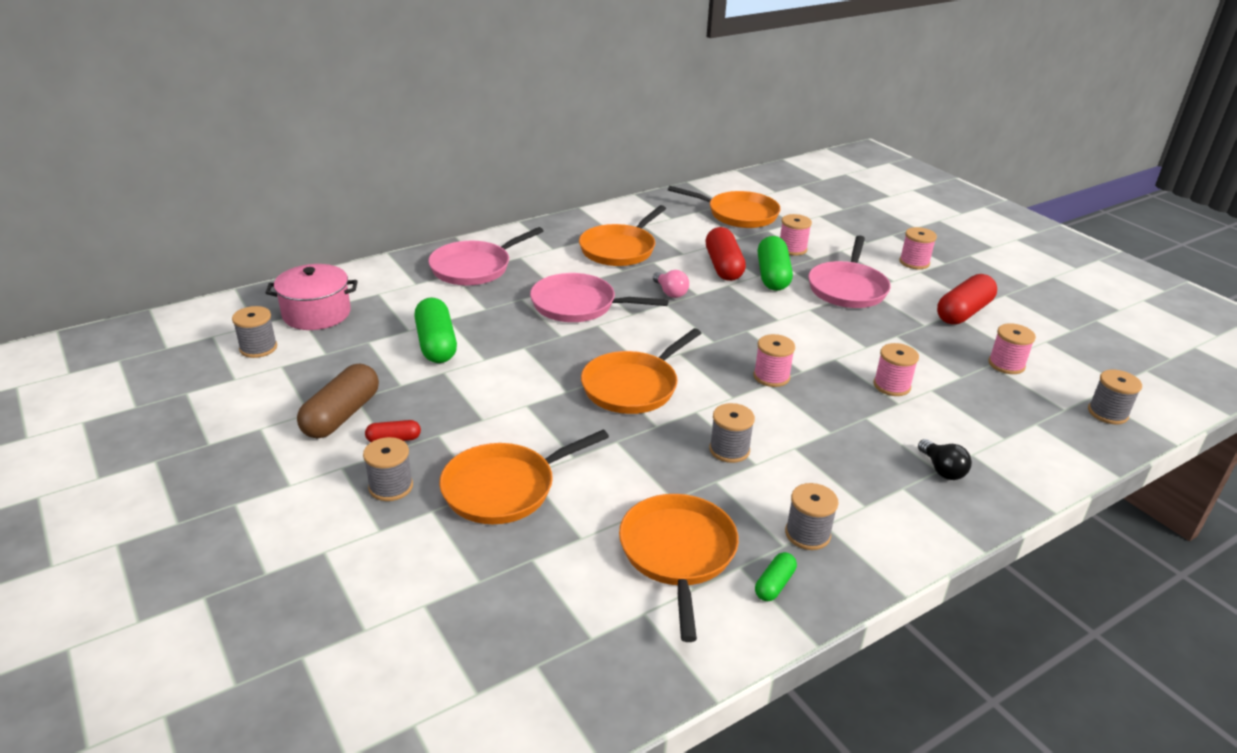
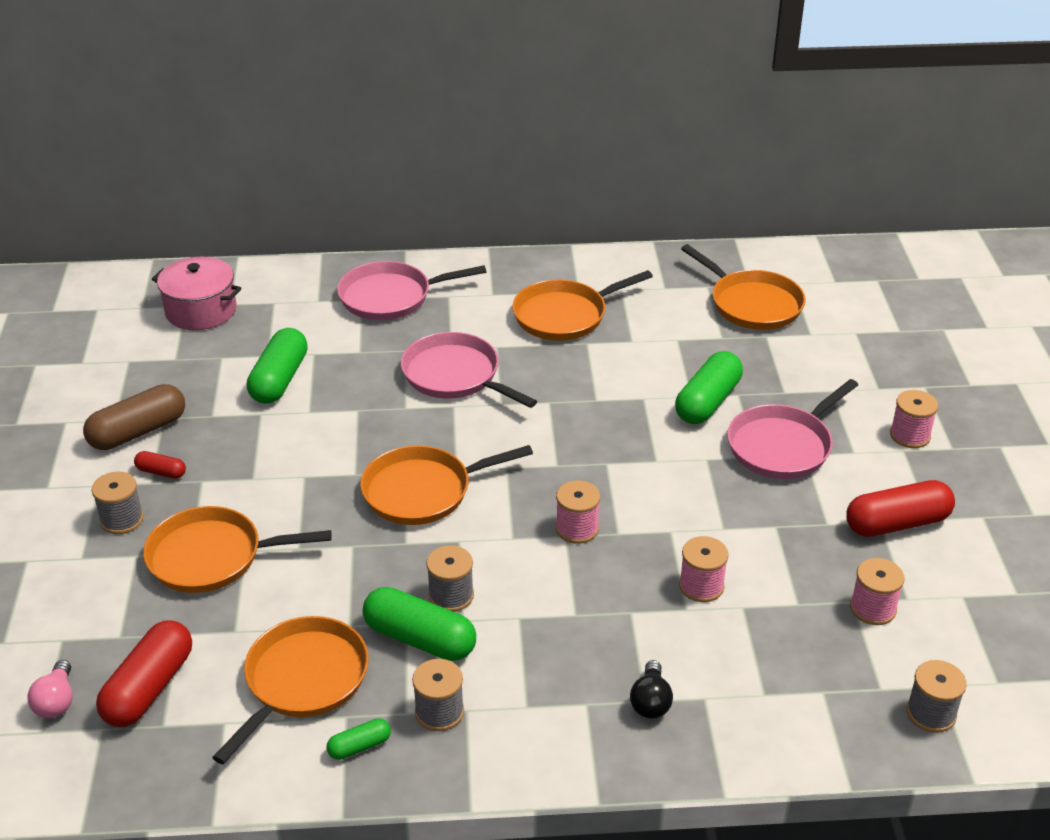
camera: 30 degrees right, 5 degrees up
grey spool [232,306,277,358] -> none
pink light bulb [653,270,689,298] -> pink light bulb moved to [27,660,72,718]
red capsule [706,227,746,281] -> red capsule moved to [96,620,192,727]
pink spool [780,214,812,256] -> none
none -> green capsule [363,587,476,661]

